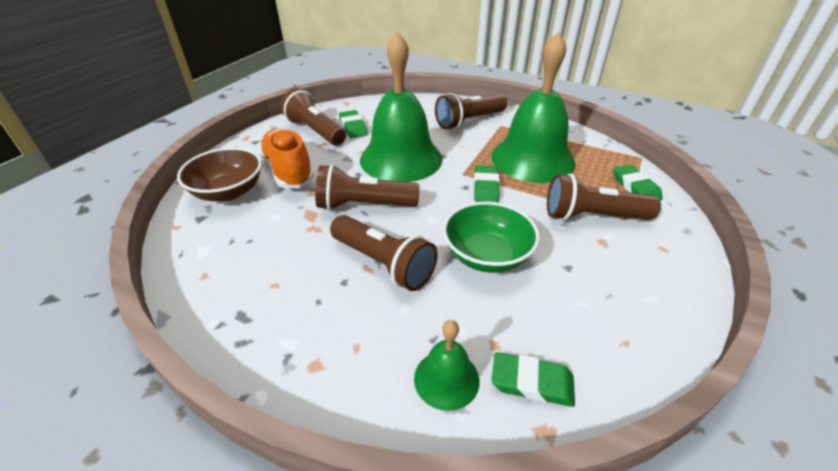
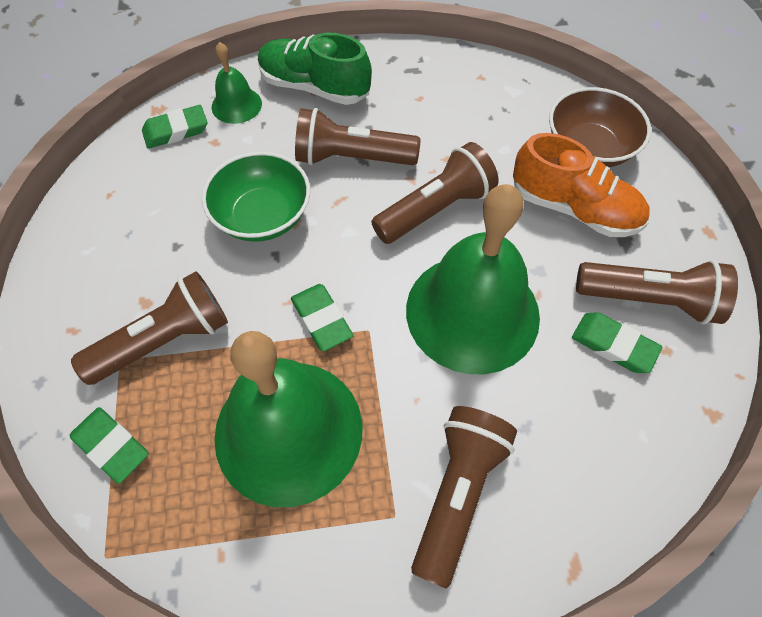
camera: 145 degrees right, 20 degrees up
none -> green shoe [258,32,372,105]

